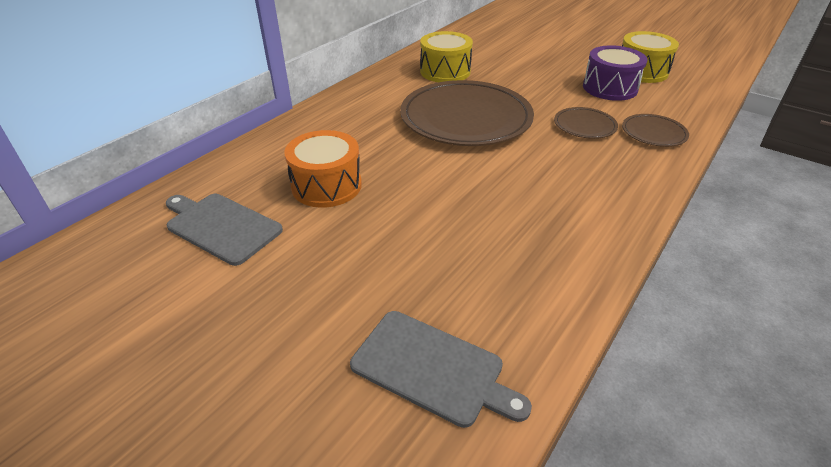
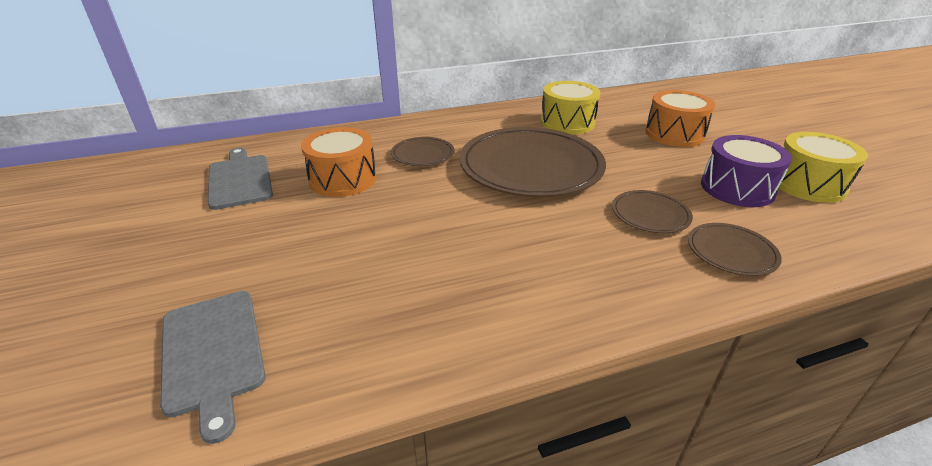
camera: 35 degrees right, 5 degrees down
none -> brown plate [391,137,455,166]
none -> orange drum [645,90,715,147]

